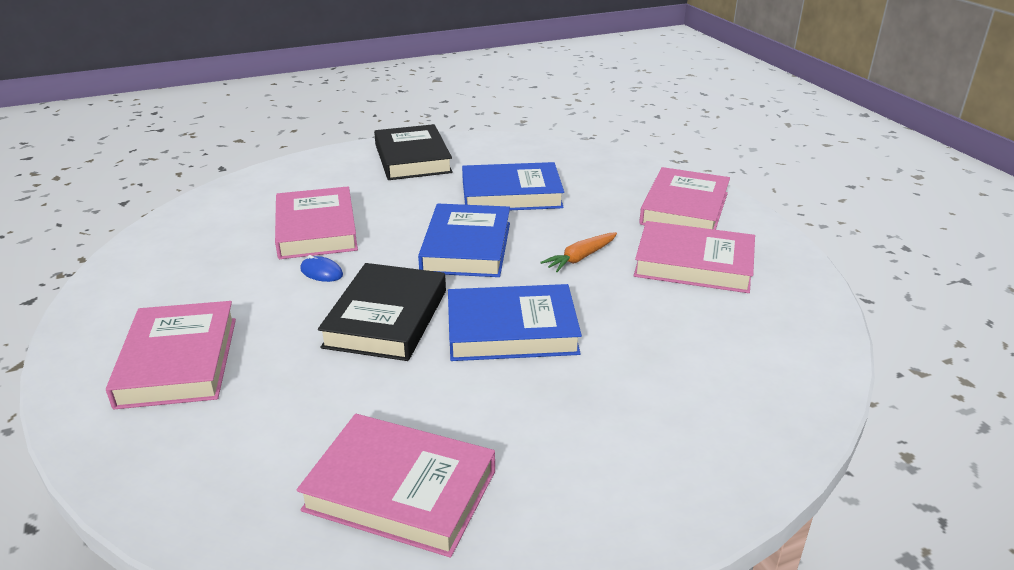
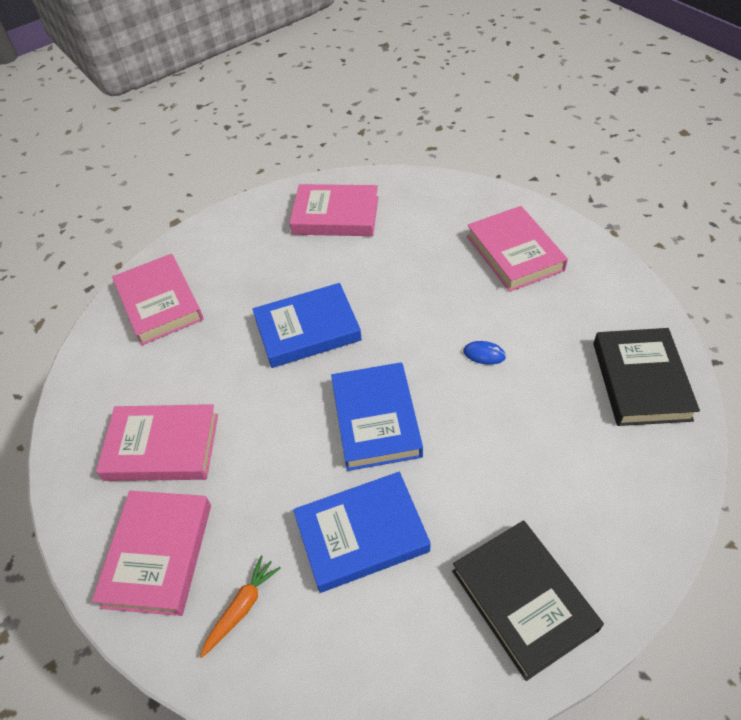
camera: 170 degrees right, 20 degrees up
pink book [275,186,358,259] -> pink book moved to [112,254,204,345]
black book [318,263,446,361] -> black book moved to [593,328,700,426]
orange carrot [540,232,617,272] -> orange carrot moved to [200,555,281,658]

